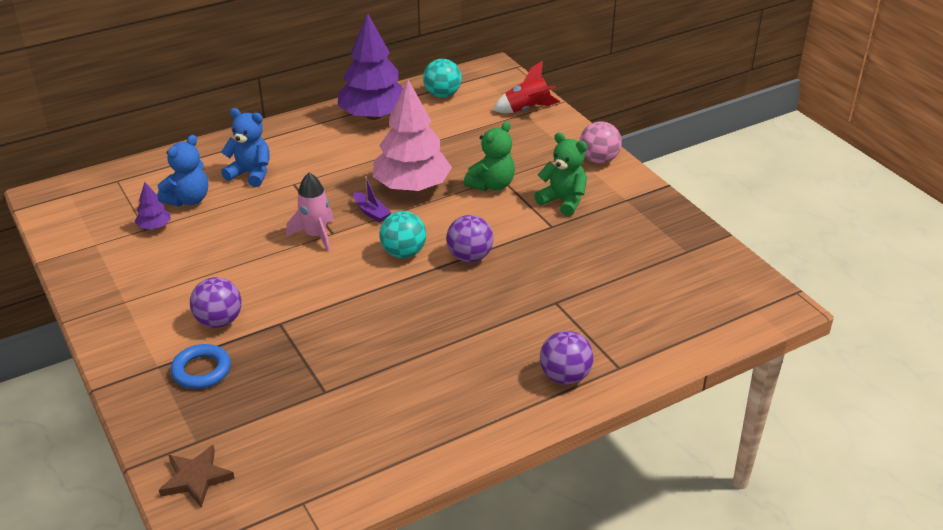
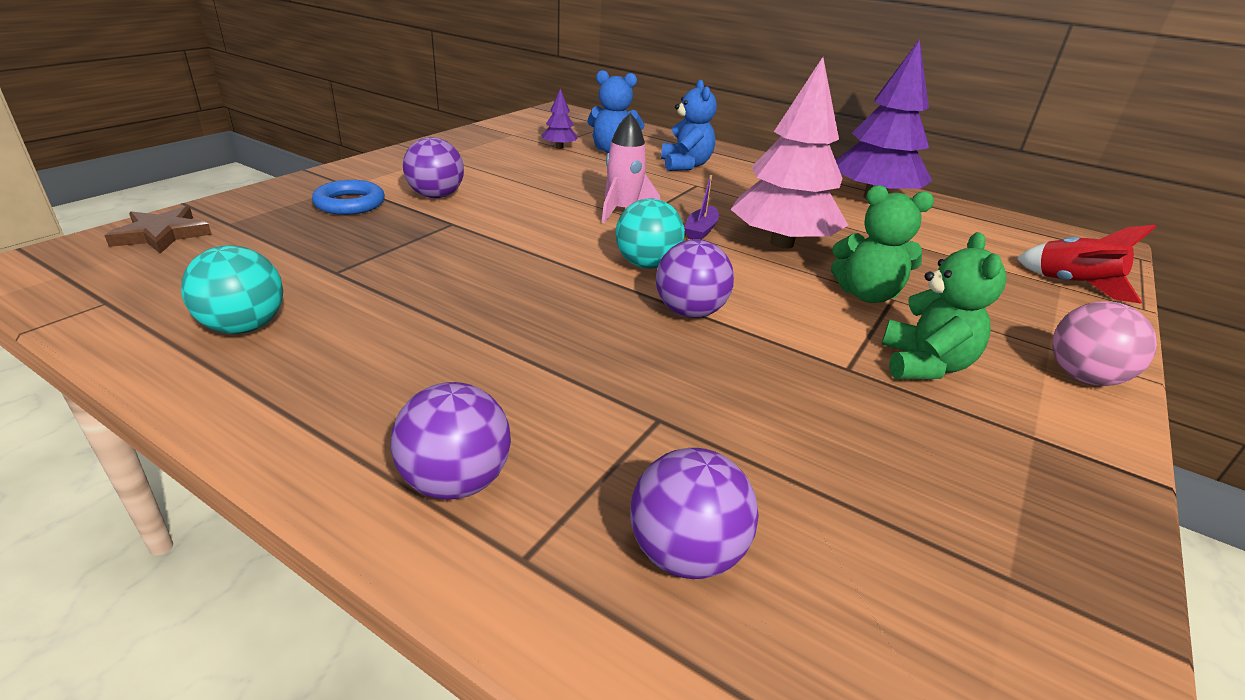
camera: 60 degrees right, 5 degrees down
turquoise ball [423,59,462,98] -> turquoise ball moved to [181,245,283,334]
none -> purple ball [630,448,759,579]

